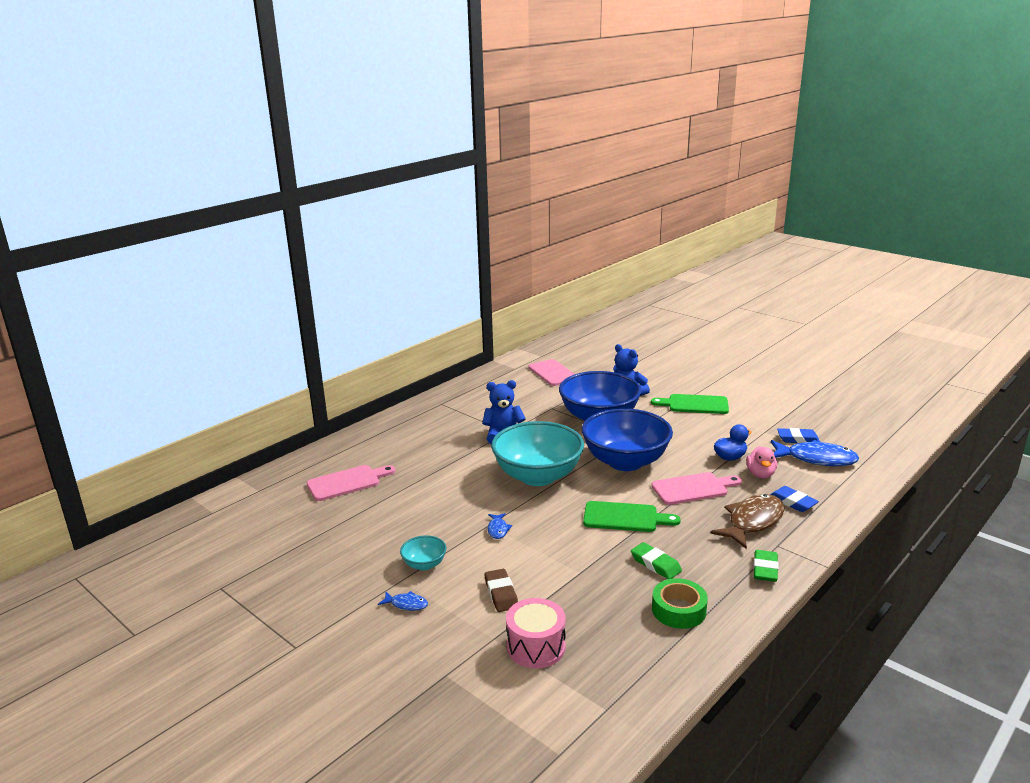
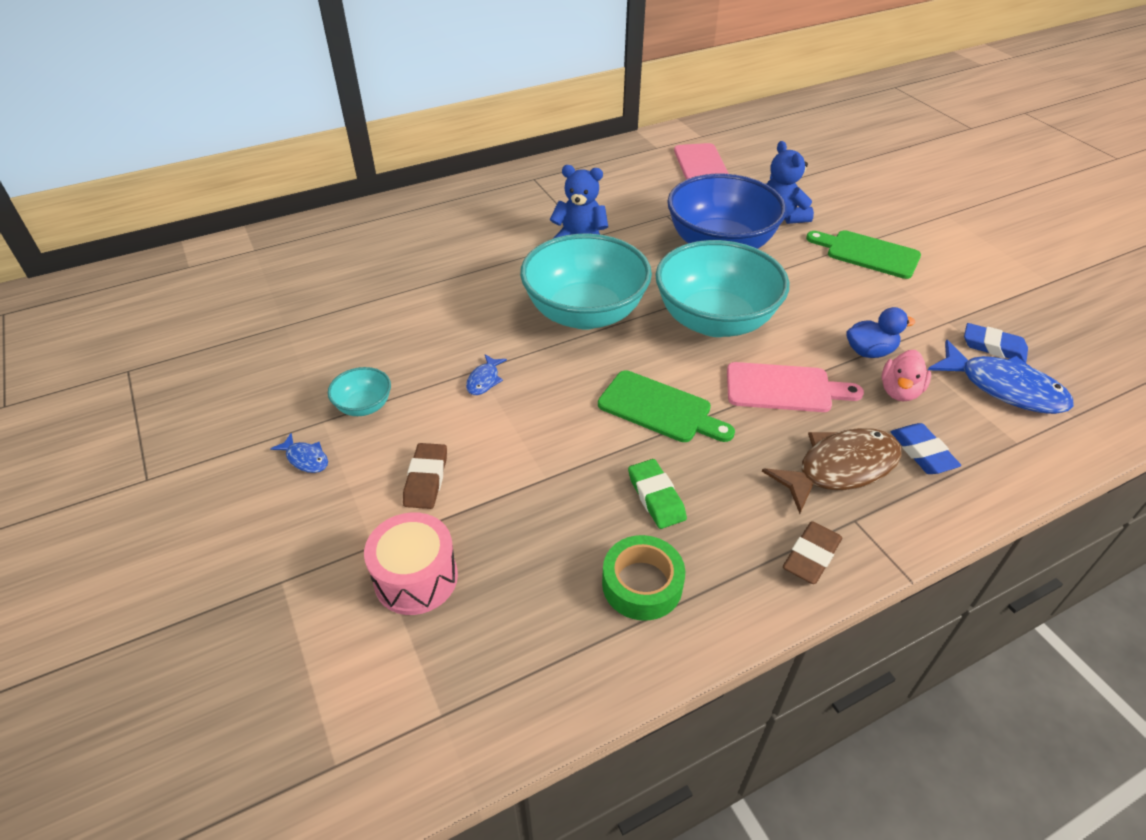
camera: 20 degrees right, 20 degrees up
pink cutting board [306,465,395,501] -> none
blue bowl [582,409,673,471] -> turquoise bowl [655,240,789,337]
green eraser [753,550,779,582] -> brown eraser [783,521,842,584]

